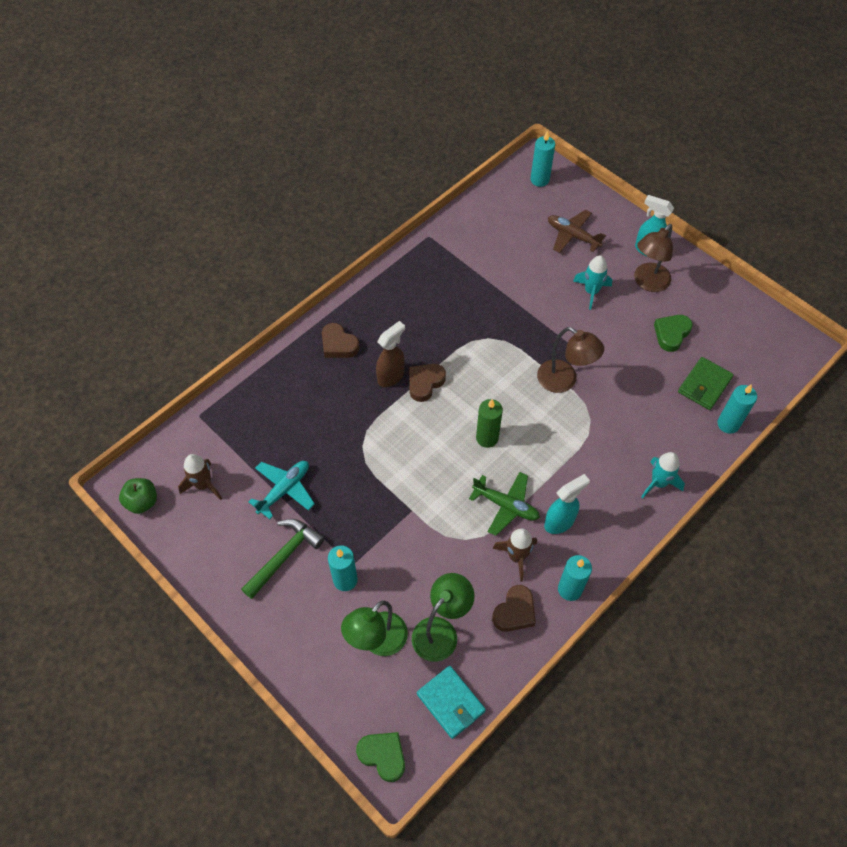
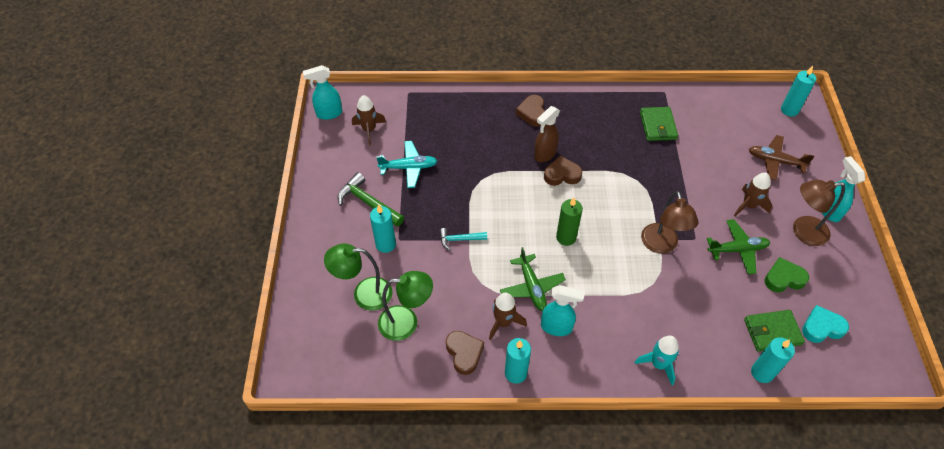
camera: 45 degrees right, 5 degrees down
green apple [119,478,157,514] -> turquoise spray bottle [303,65,342,120]
green hammer [241,519,325,599] -> green hammer turned 135 degrees counterclockwise [338,172,404,227]
green heart [356,732,405,782] -> none
brown spray bottle [376,321,405,387] -> brown spray bottle turned 135 degrees clockwise [534,106,560,162]
turquoise wallet [417,666,486,739] -> none
brown heart [492,585,536,632] -> brown heart turned 105 degrees counterclockwise [446,331,484,375]
brown plane [548,210,606,253] -> brown plane turned 60 degrees counterclockwise [749,135,814,180]
turquoise rocket [573,255,612,310] -> brown rocket [734,173,772,216]
none -> turquoise hammer [440,228,487,251]
none -> green wallet [640,107,678,141]
none -> green plane [707,219,770,275]
none -> turquoise heart [802,305,849,343]

